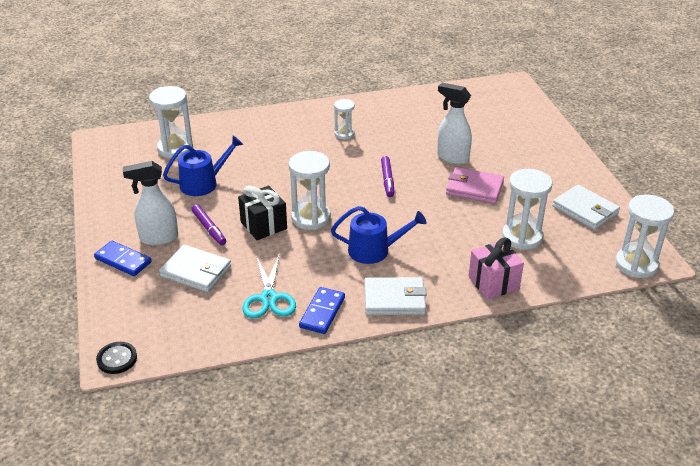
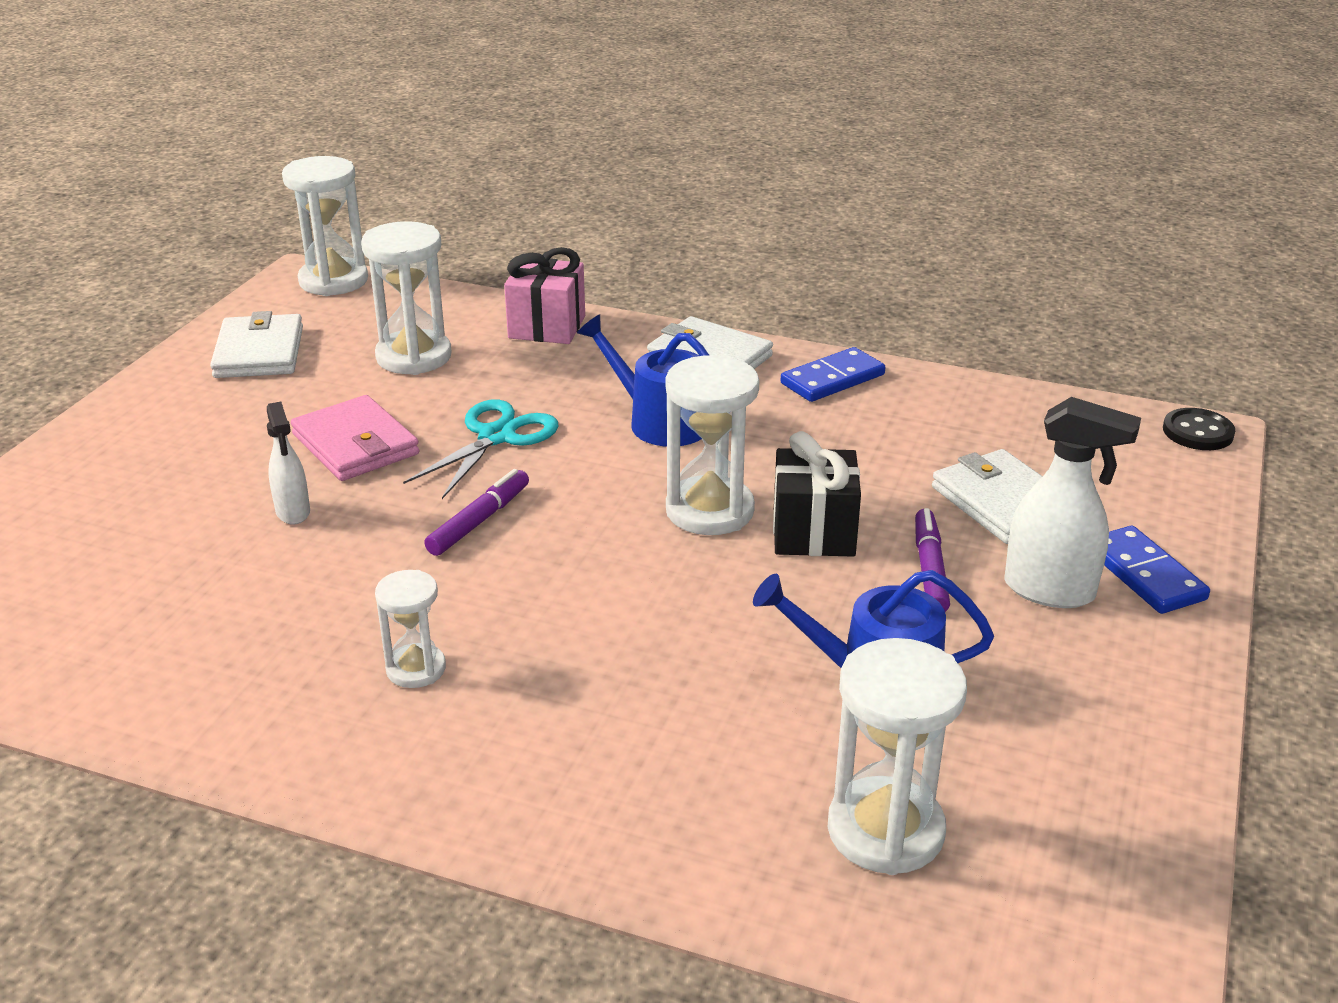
camera: 145 degrees left, 5 degrees down
turquoise scissors [243,256,296,318] -> turquoise scissors moved to [403,400,559,499]
white spray bottle [437,83,472,165] -> white spray bottle [267,402,310,525], size x0.62

